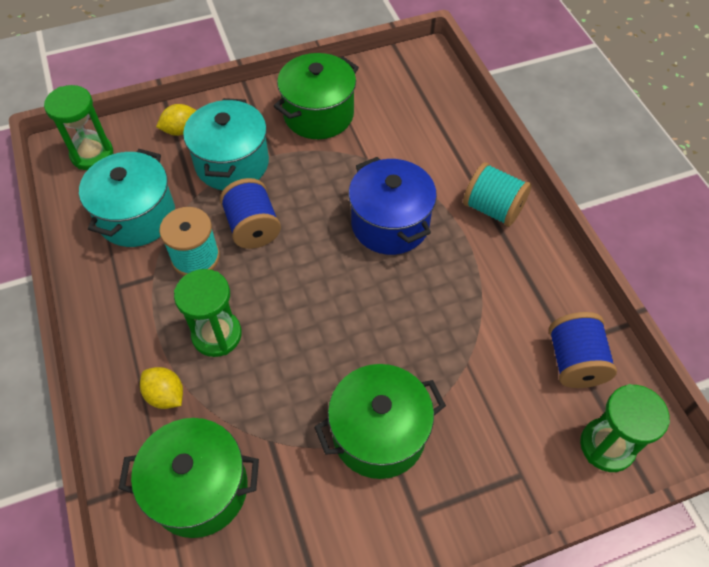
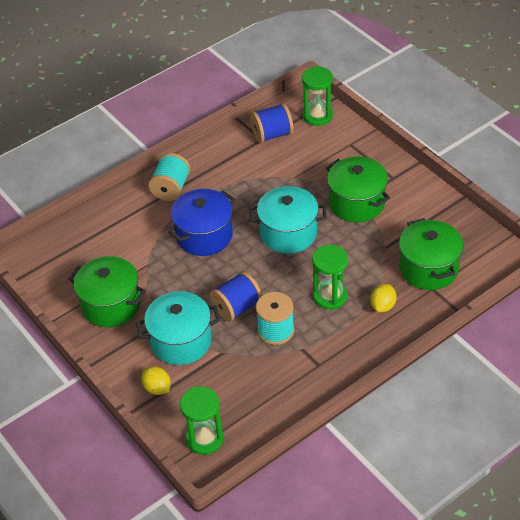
camera: 105 degrees left, 10 degrees down
turquoise pot [79,149,175,247] -> turquoise pot moved to [249,186,327,254]

